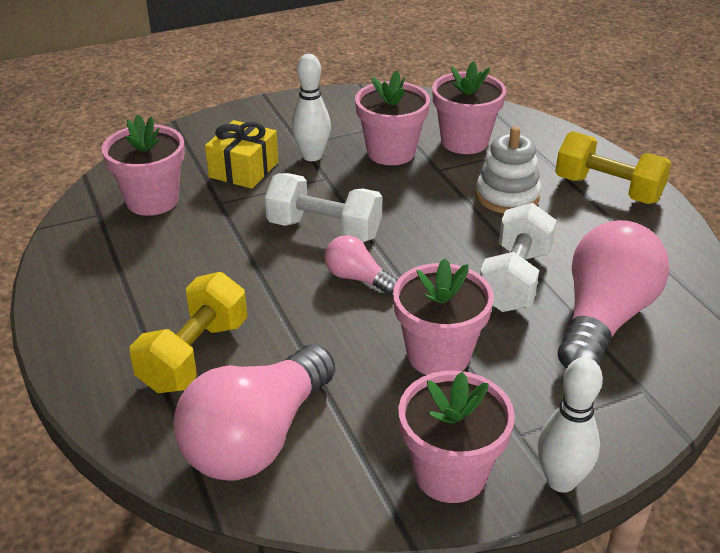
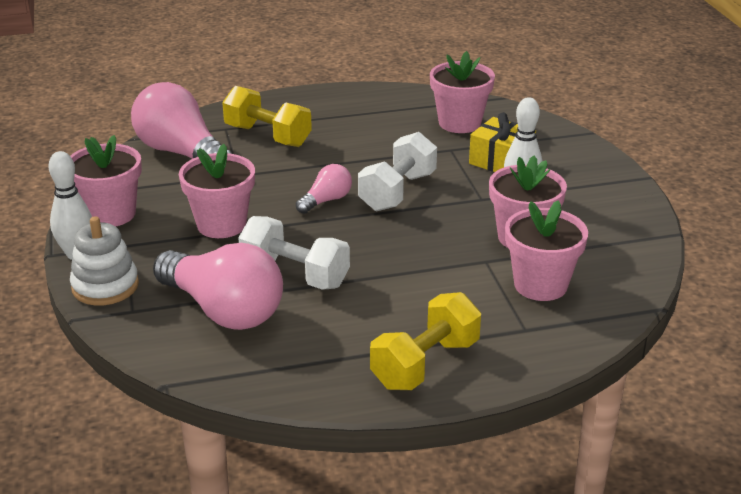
camera: 100 degrees right, 5 degrees down
white stacking toy [476,126,541,214] -> white stacking toy moved to [70,216,139,305]

